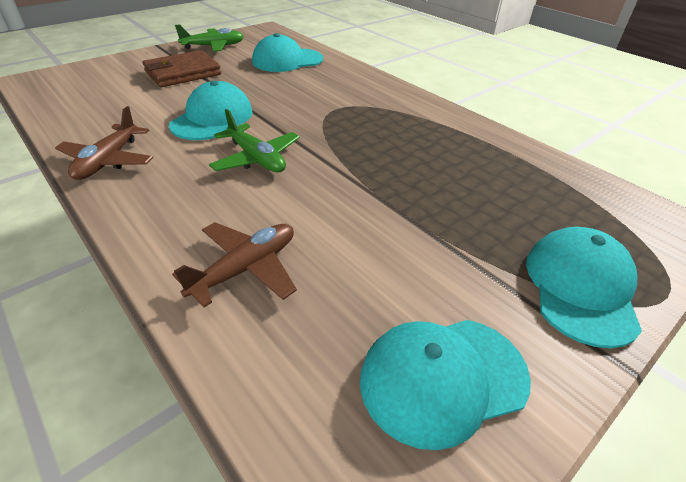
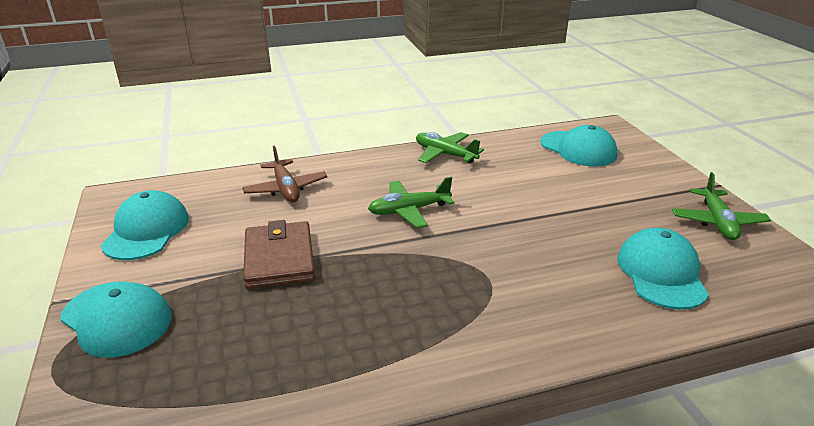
camera: 115 degrees right, 10 degrees down
brown plane [55,106,153,180] -> green plane [416,132,484,164]
brown wallet [143,50,221,87] -> brown wallet moved to [243,220,315,289]
turquoise cap [169,81,253,140] -> turquoise cap moved to [541,125,618,167]

